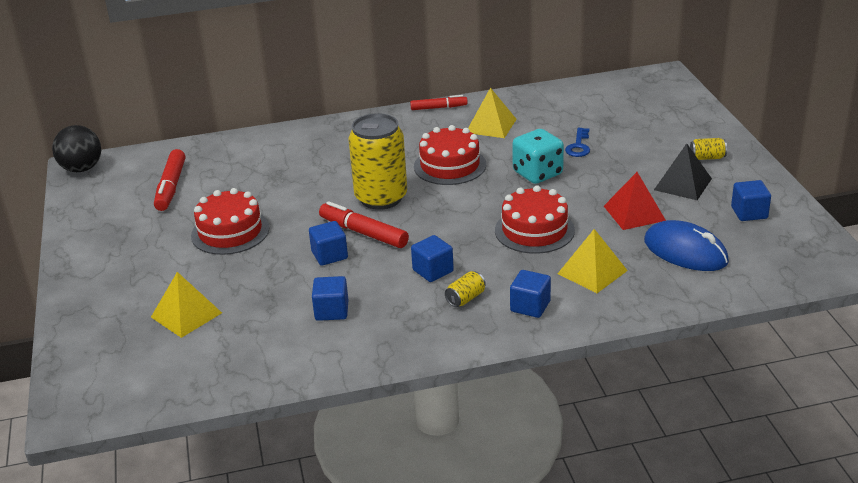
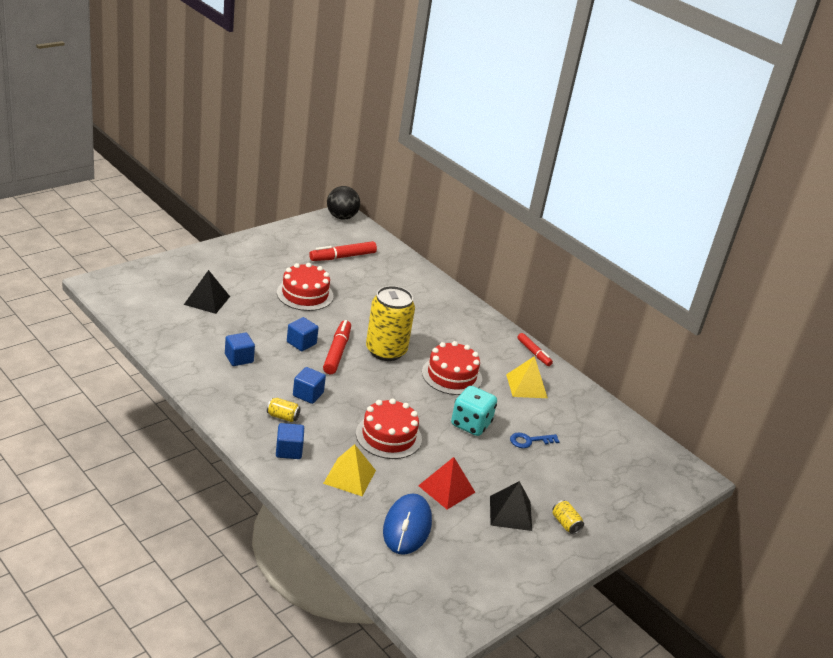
camera: 55 degrees right, 0 degrees up
yellow pyramid [151,272,222,338] -> black pyramid [184,270,230,314]
blue cube [731,180,771,221] -> none

